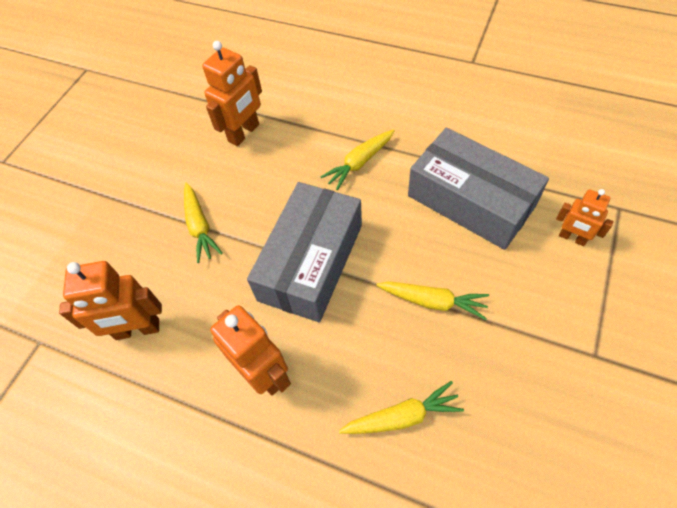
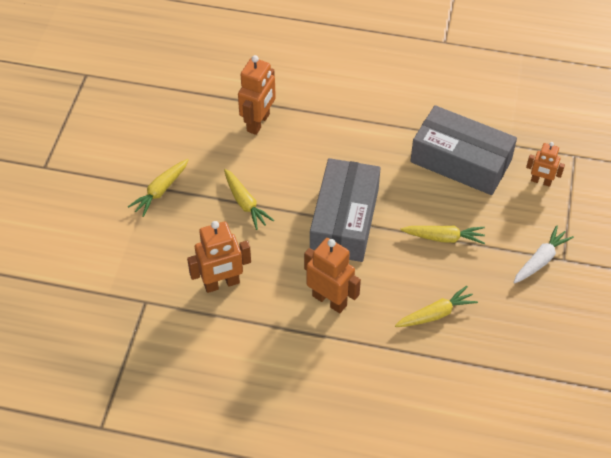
camera: 15 degrees left, 5 degrees down
yellow carrot [321,129,395,190] -> yellow carrot moved to [128,159,189,217]
none -> white carrot [514,225,574,284]

